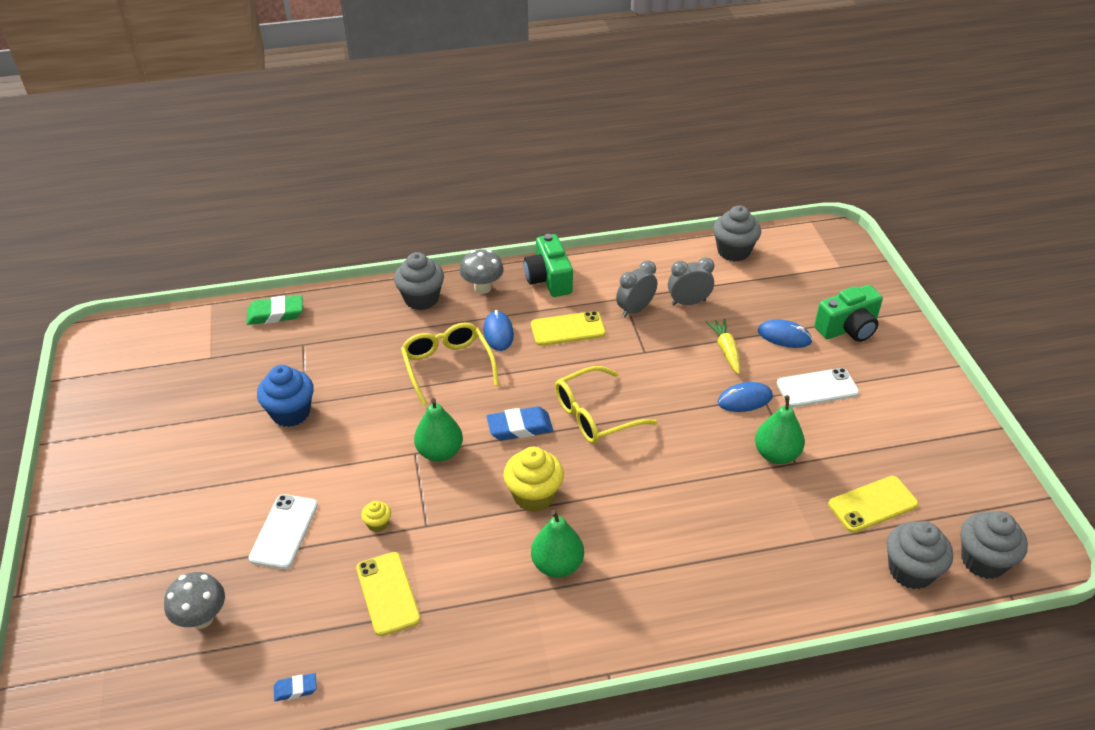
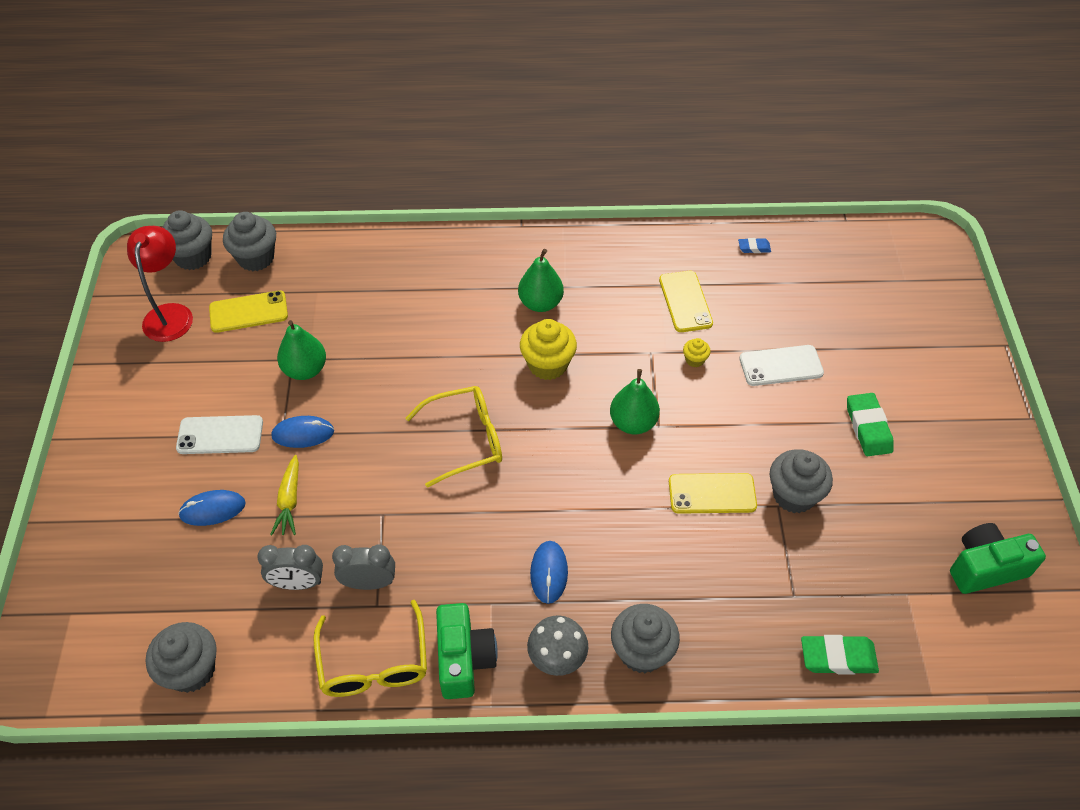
camera: 170 degrees left, 10 degrees up
grey mushroom [164,572,225,629] -> none
white phone [249,494,318,569] -> white phone turned 60 degrees clockwise [739,345,824,386]
blue cupcake [257,365,314,427] -> grey cupcake [770,449,833,513]
yellow glasses [401,322,499,406] -> yellow glasses moved to [313,600,427,697]
blue eraser [486,406,553,440] -> none
yellow phone [531,311,606,346] -> yellow phone moved to [669,473,757,514]
grey clock [616,260,657,317] -> grey clock turned 150 degrees counterclockwise [332,544,395,590]
blue mouse [758,319,813,348] -> blue mouse turned 45 degrees counterclockwise [178,490,246,526]
green camera [814,285,883,342] -> green camera moved to [950,523,1046,594]
none -> red lamp [127,226,193,342]
none -> green eraser [847,393,894,456]

